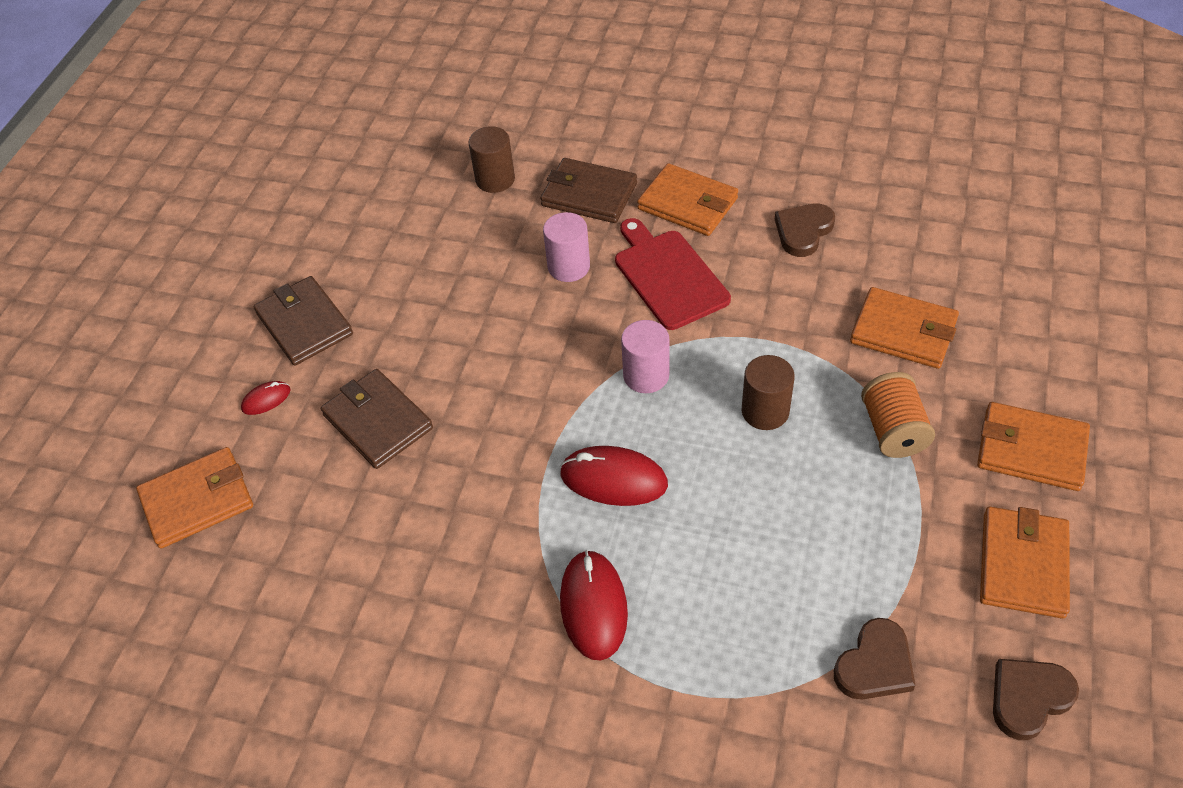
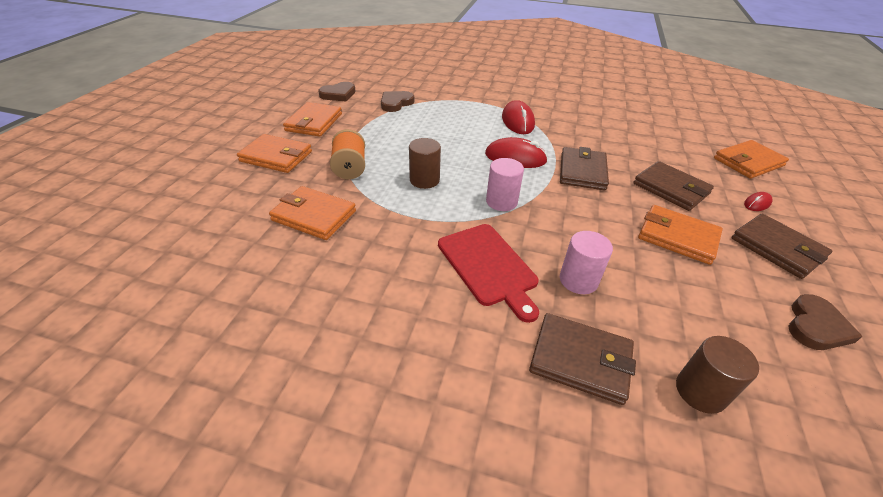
camera: 175 degrees right, 10 degrees down
orange wallet [637,163,738,236] -> orange wallet moved to [638,205,723,265]
brown heart [775,203,835,257] -> brown heart moved to [788,294,863,350]
none -> brown wallet [560,147,609,190]

